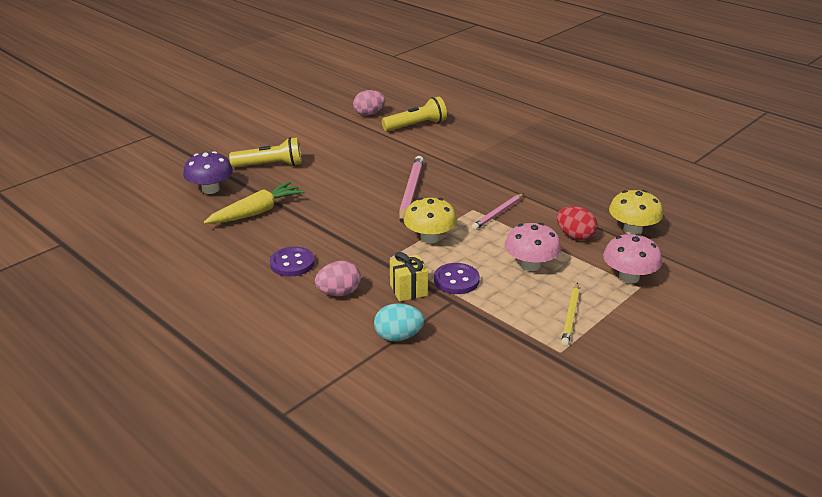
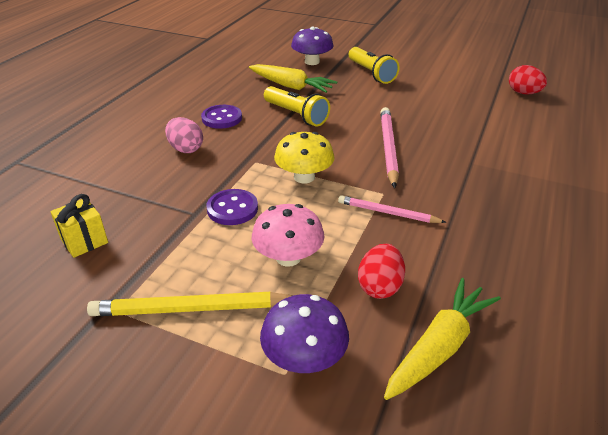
camera: 70 degrees right, 5 degrees up
pink egg [353,90,385,116] -> red egg [509,65,547,95]
turquoise egg [374,303,424,341] -> none
yellow flashlight [382,97,447,131] -> yellow flashlight moved to [264,86,330,127]
yellow gift [390,252,428,302] -> yellow gift moved to [50,194,108,258]
pink pencil [399,156,424,223] -> pink pencil turned 75 degrees counterclockwise [380,107,399,188]
yellow pencil [561,283,579,346] -> yellow pencil [87,292,293,316], size x1.56
pink mushroom [603,233,662,284] -> purple mushroom [260,294,349,373]
yellow mushroom [609,190,663,234] -> yellow carrot [384,278,501,400]

